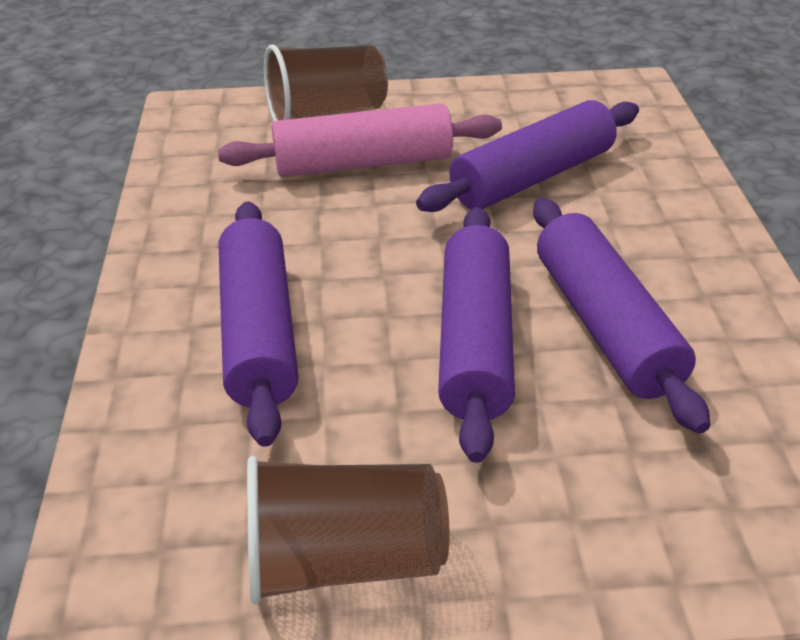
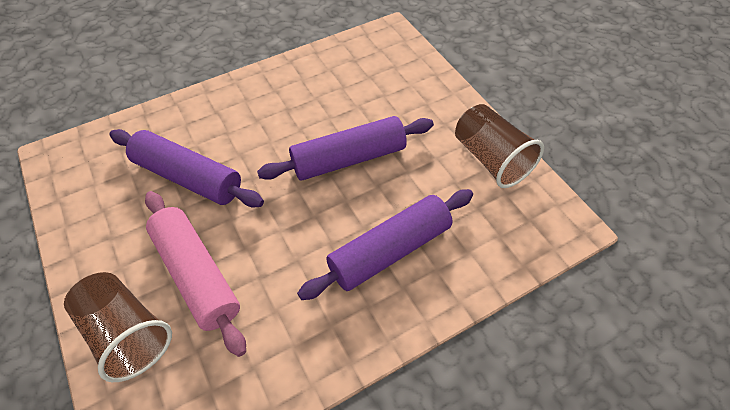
camera: 115 degrees left, 15 degrees up
purple rolling pin [533,198,710,434] -> none

